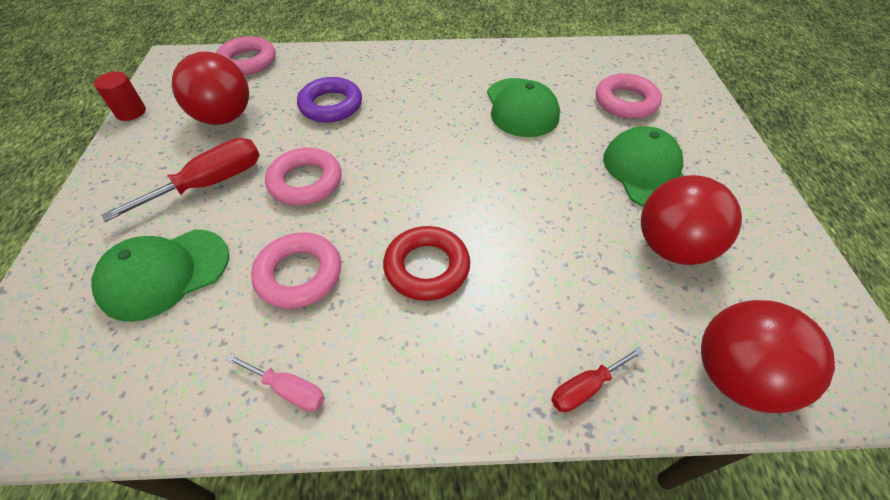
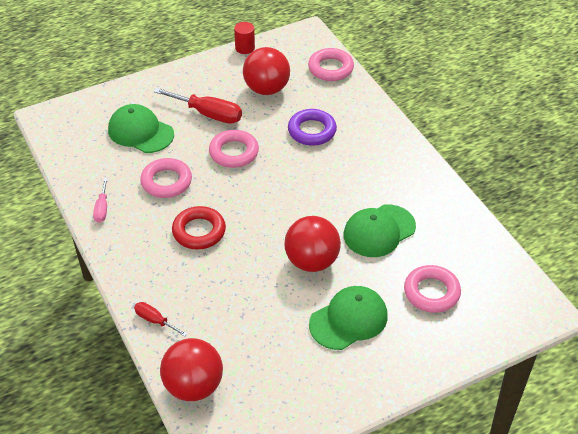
camera: 65 degrees right, 5 degrees down
red ball [641,175,742,265] -> red ball moved to [284,216,341,272]

